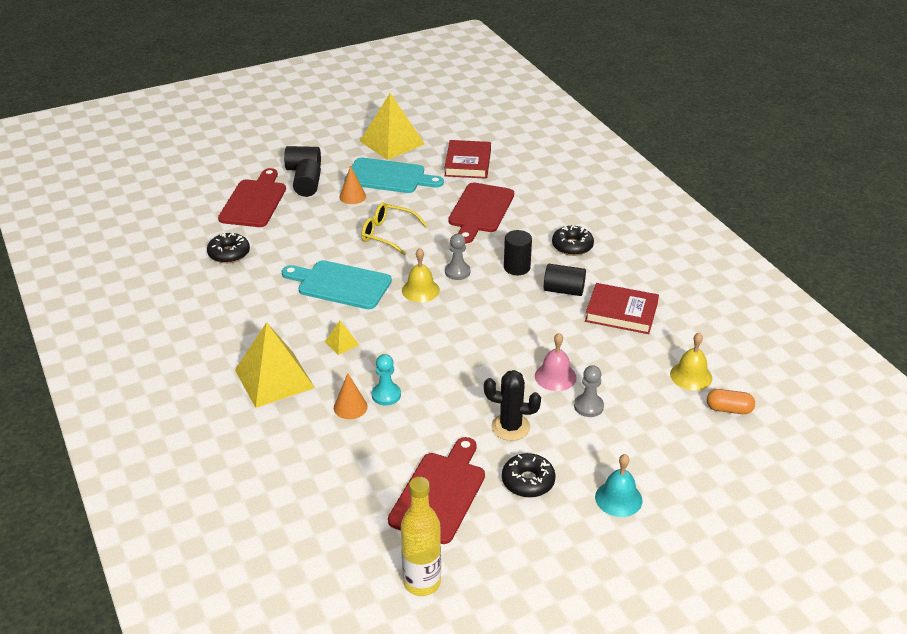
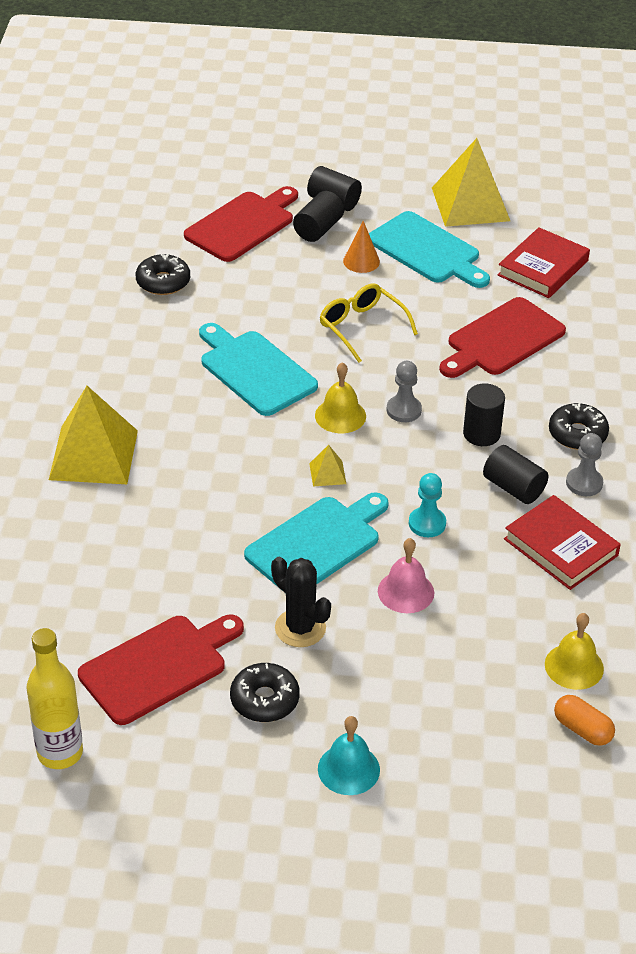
camera: 30 degrees right, 5 degrees up
yellow pyramid [325,321,359,355] -> yellow pyramid moved to [309,445,346,487]
orange cone [334,373,368,419] -> none
turquoise pawn [372,354,401,405] -> turquoise pawn moved to [409,473,446,537]
grey pawn [574,365,604,417] -> grey pawn moved to [566,433,603,496]
none -> turquoise cutting board [244,492,389,593]

